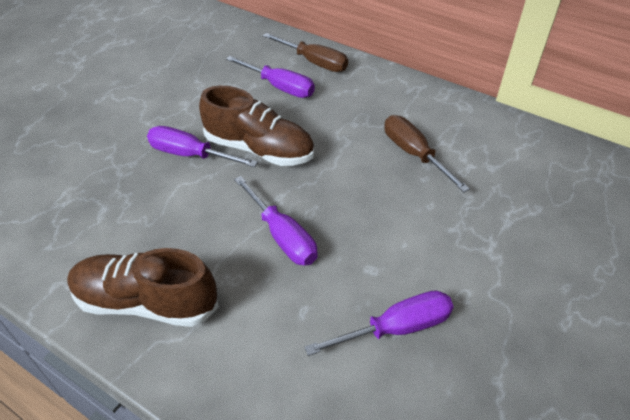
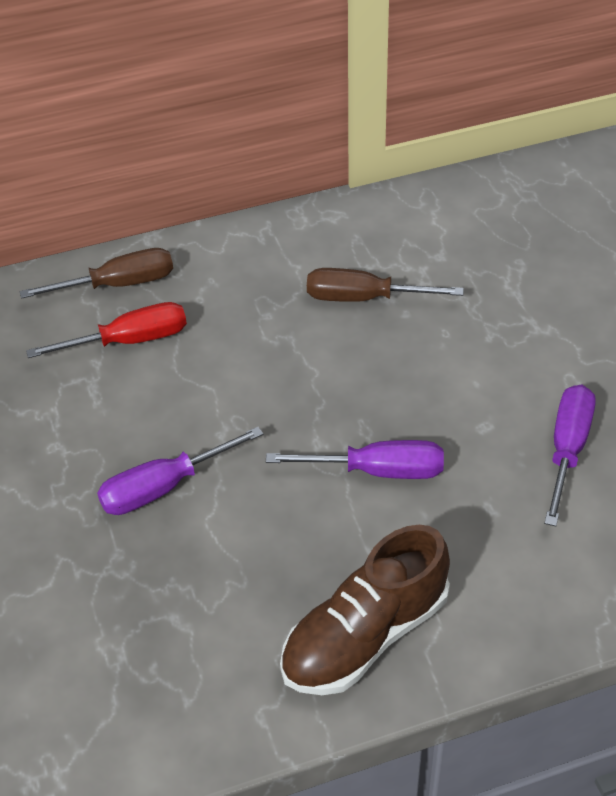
camera: 50 degrees left, 0 degrees up
brown shoe [199,86,314,166] -> none
purple screwdriver [226,56,315,98] -> red screwdriver [26,302,187,358]

